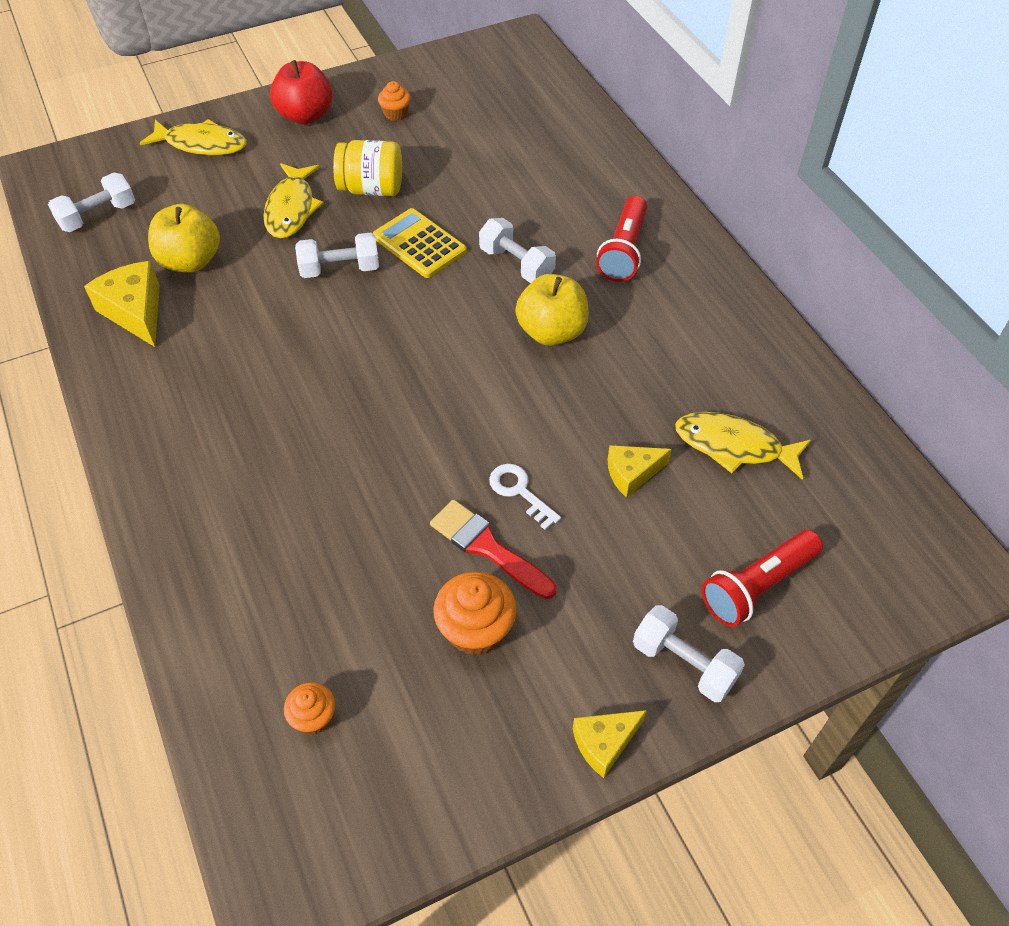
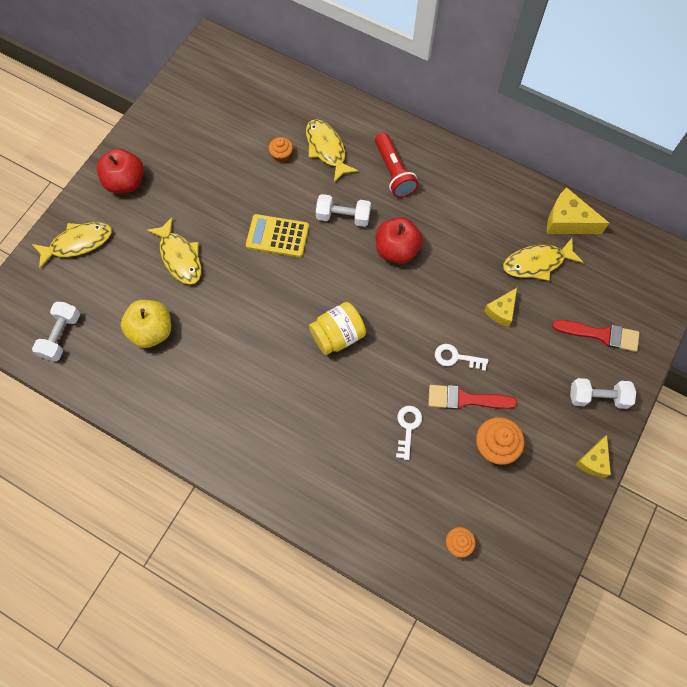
camera: 35 degrees left, 15 degrees up
yellow cheese [84,261,160,347] -> yellow cheese moved to [547,187,609,234]
white dumbbell [295,233,379,278] -> none
yellow jar [333,140,402,196] -> yellow jar moved to [309,302,366,355]
orange cupcake [378,81,411,121] -> orange cupcake moved to [269,137,293,163]
yellow apple [515,274,589,346] -> red apple [376,217,423,264]
red flashlight [702,530,823,627] -> red brush [552,320,639,352]
none -> yellow fish [306,119,359,182]
none -> white key [396,406,422,460]

